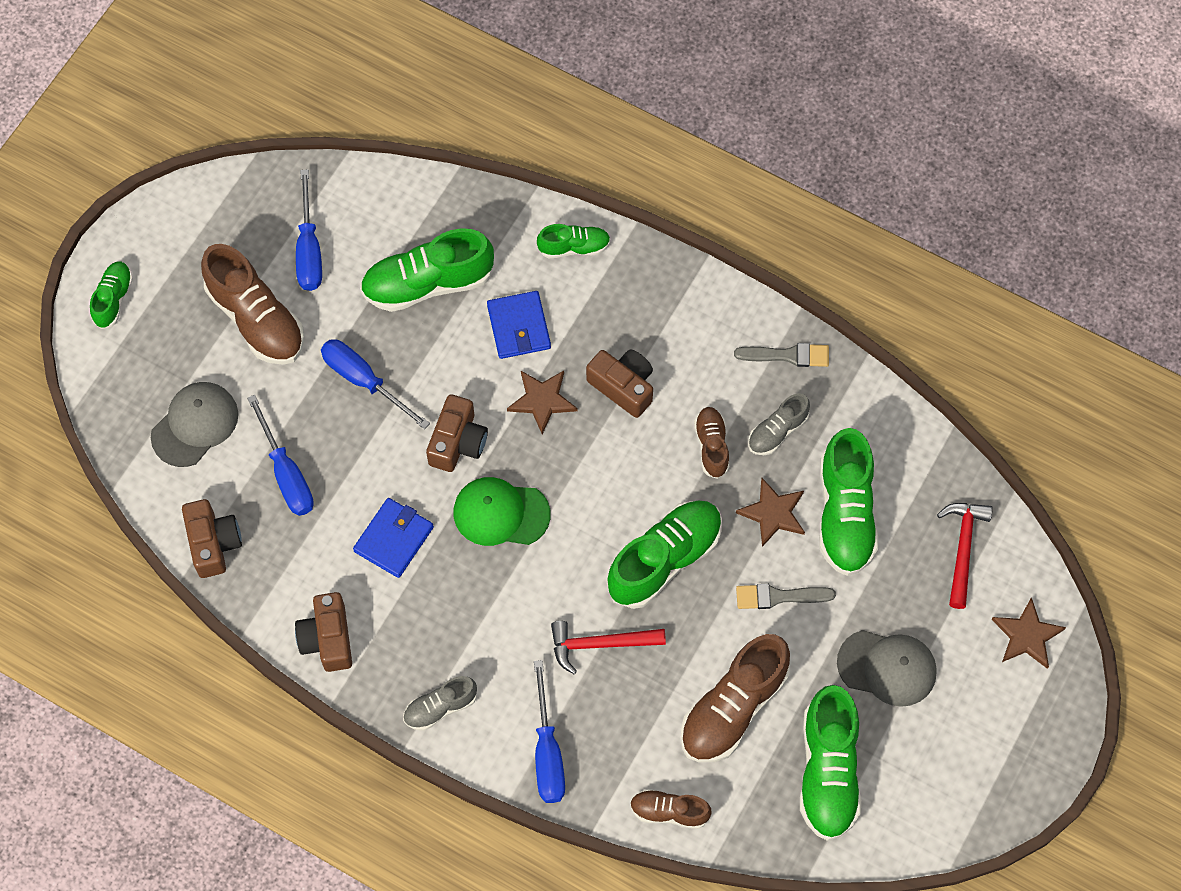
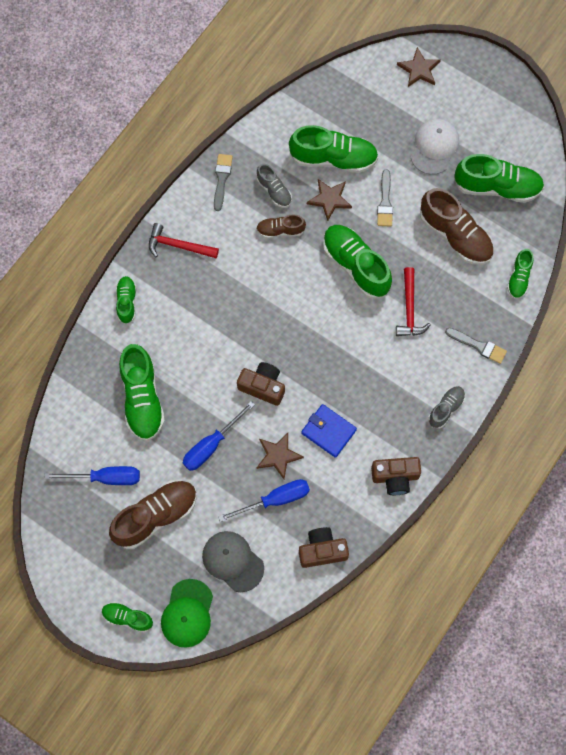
camera: 85 degrees left, 5 degrees up
grey shoe [403,676,477,731] -> grey shoe turned 120 degrees counterclockwise [428,386,465,429]
green cap [453,477,551,546] -> green cap moved to [161,579,213,648]
blue wallet [487,291,551,359] -> none
brown star [507,371,578,434] -> brown star moved to [257,433,304,479]
blue screwdriver [534,660,565,803] -> grey brush [445,328,507,364]
brown camera [586,349,653,418] -> none
brown shoe [630,789,712,829] -> green shoe [507,249,534,299]
grey cap [837,630,937,707] -> white cap [411,119,459,175]
red hammer [937,503,993,609] -> red hammer moved to [149,223,219,258]

